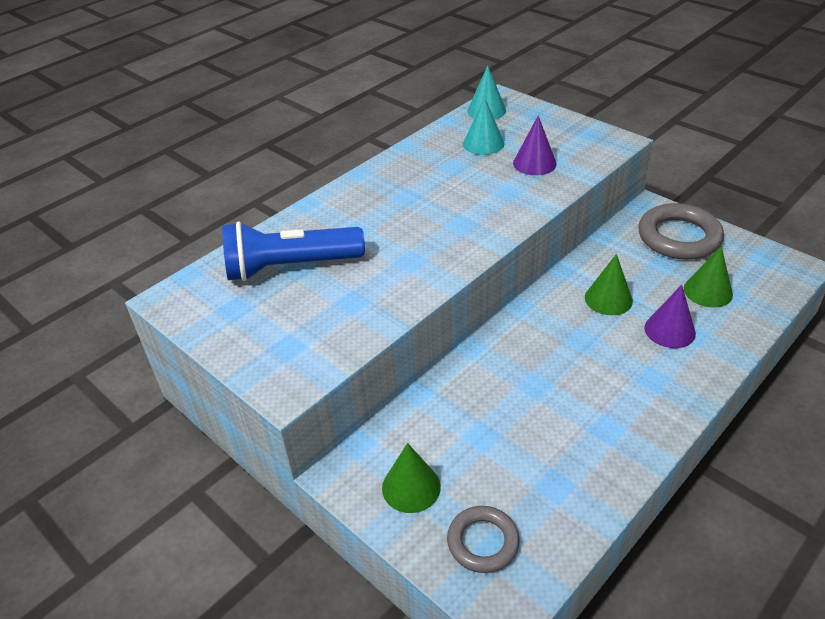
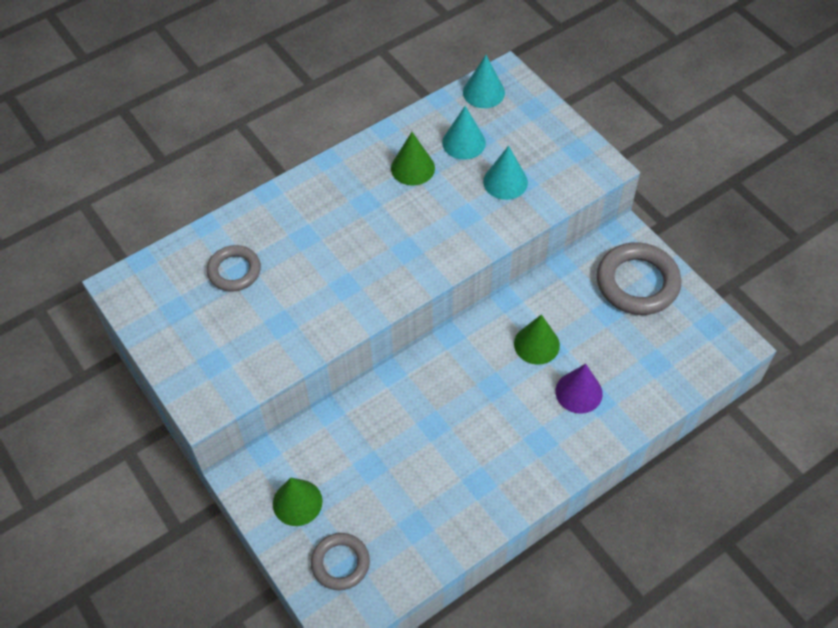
camera: 10 degrees right, 15 degrees up
blue flashlight [222,221,365,281] -> grey ring [207,245,261,292]
purple cone [513,116,557,175] -> turquoise cone [483,146,528,200]
green cone [684,246,733,308] -> green cone moved to [391,132,435,186]

